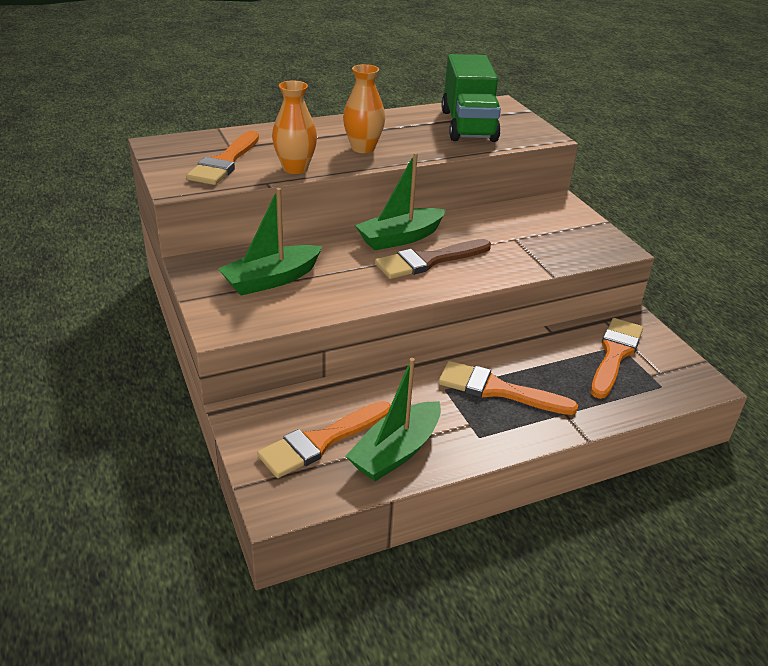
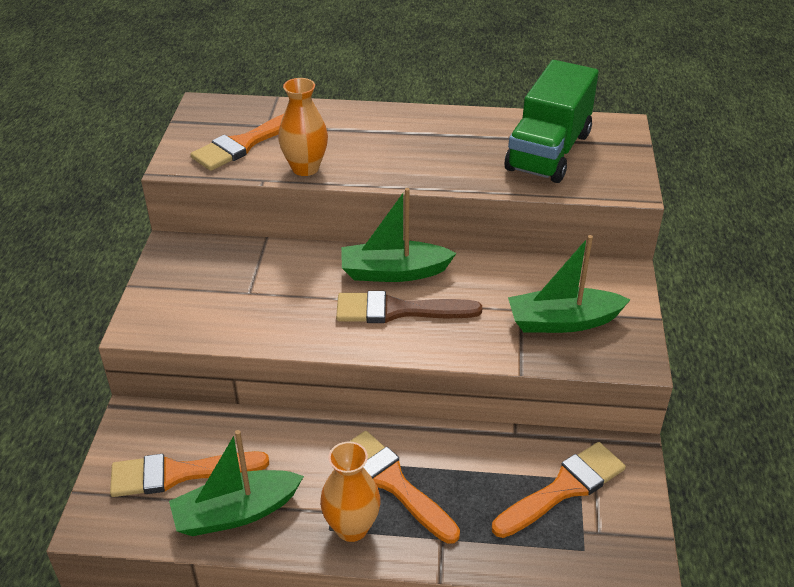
camera: 30 degrees right, 5 degrees up
green boat [218,188,323,296] -> green boat moved to [508,235,630,333]
orange vase [343,64,385,153] -> orange vase moved to [320,442,381,542]

